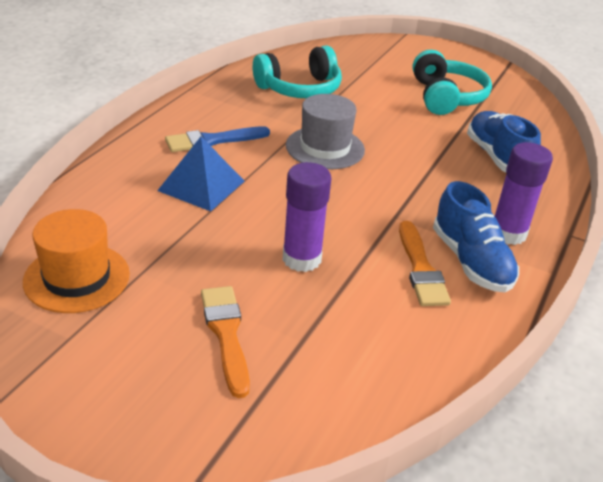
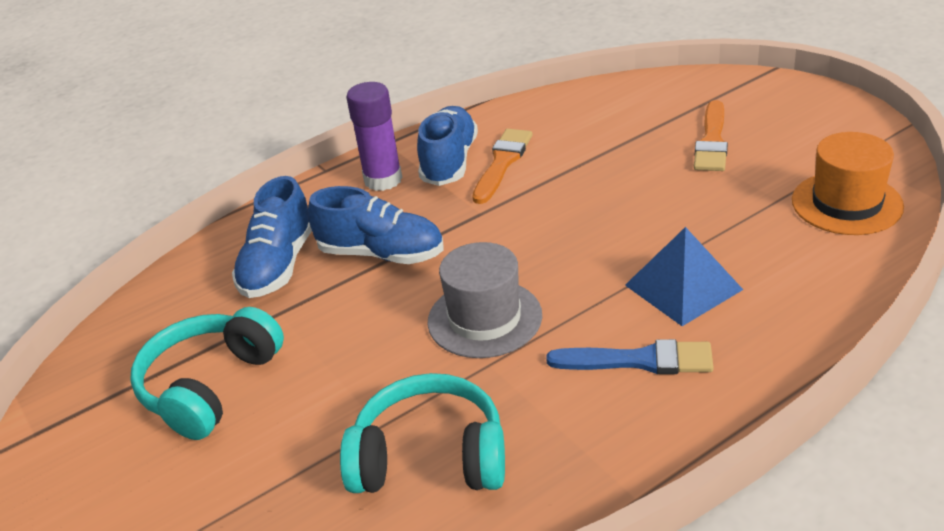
camera: 145 degrees left, 0 degrees up
purple glue stick [282,162,331,272] -> none
none -> blue shoe [308,186,443,264]

